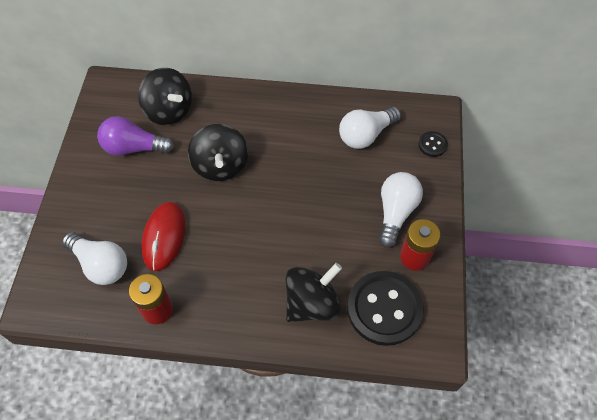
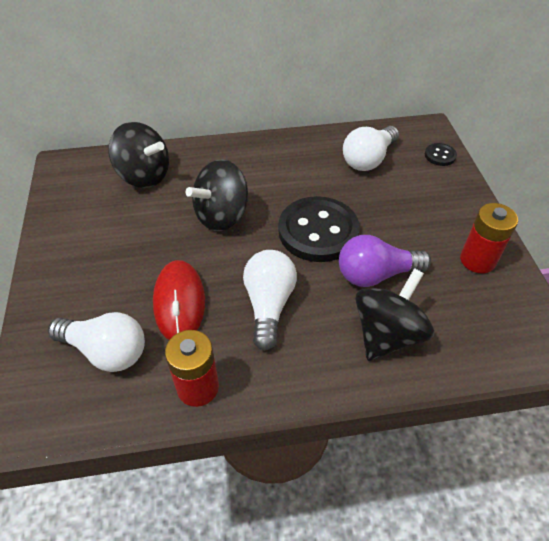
camera: 15 degrees left, 10 degrees down
purple light bulb [97,116,174,156] -> purple light bulb moved to [339,235,431,287]
black spinning top [188,124,248,181] -> black spinning top turned 75 degrees clockwise [186,159,249,231]
black button [347,271,424,346] -> black button moved to [278,196,360,262]
white light bulb [379,172,423,248] -> white light bulb moved to [243,250,297,351]

